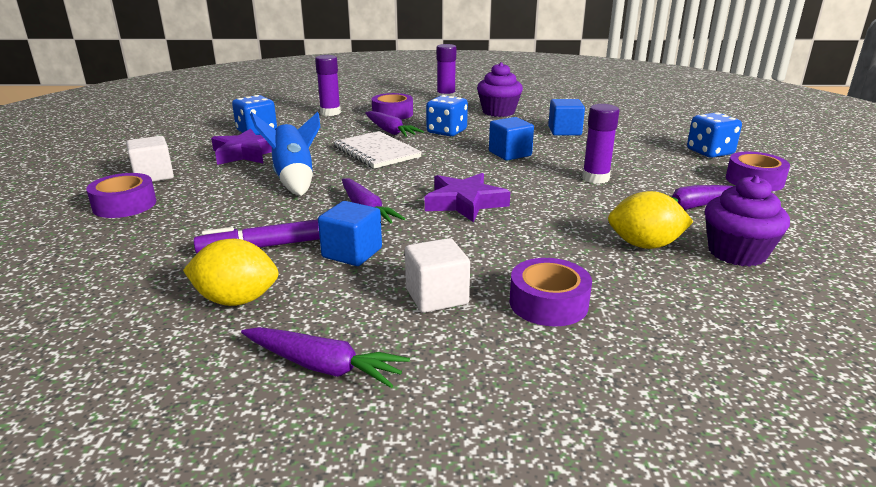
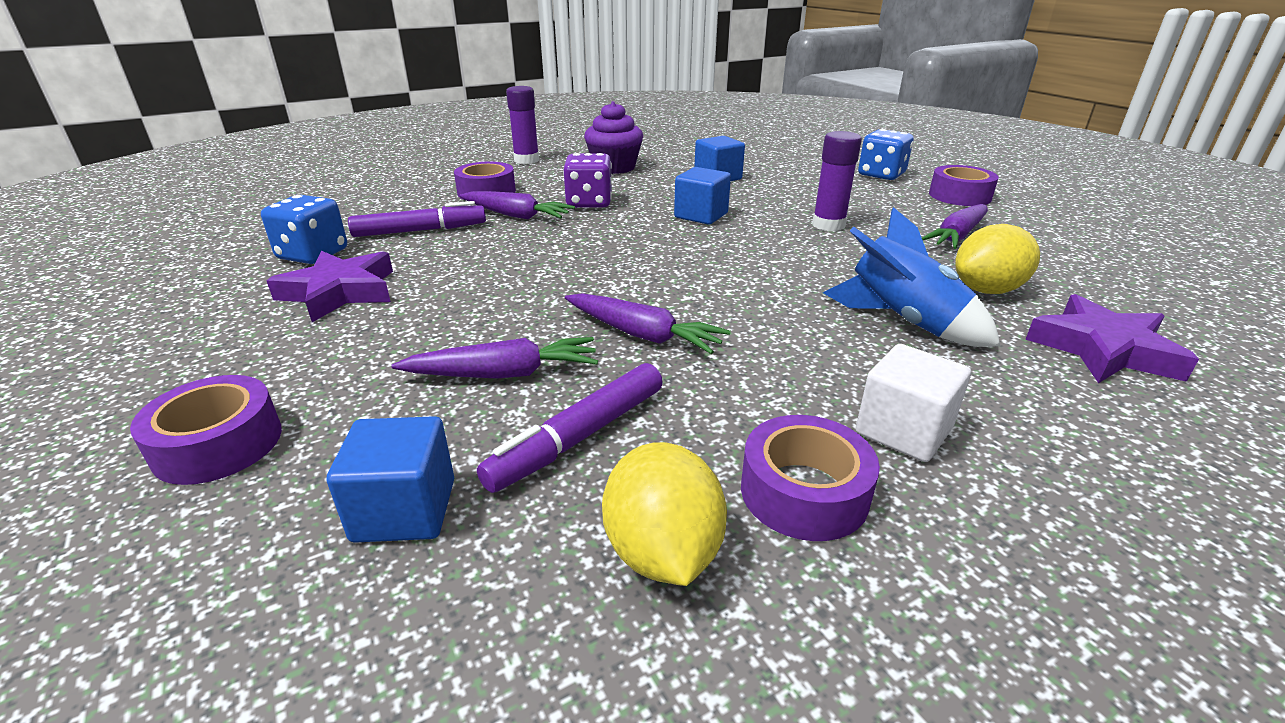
camera: 30 degrees left, 5 degrees up
white cube [126,136,174,182] -> none
yellow lemon [183,239,278,306] -> yellow lemon turned 75 degrees counterclockwise [602,442,727,586]
purple carrot [241,327,410,388] -> purple carrot moved to [392,337,598,379]
blue rocket [250,112,320,196] -> blue rocket moved to [823,207,1000,347]
purple glue stick [315,55,341,116] -> none
blue cube [318,201,382,266] -> blue cube moved to [327,416,454,543]
white notebook [333,131,422,169] -> none
purple star [425,173,510,222] -> purple star moved to [1025,294,1199,383]
blue dice [426,95,468,136] -> purple dice [563,153,612,208]
purple tape [510,258,592,327] -> purple tape moved to [741,415,880,541]
purple cupcake [705,175,790,267] -> none
none -> purple marker [348,201,486,237]

